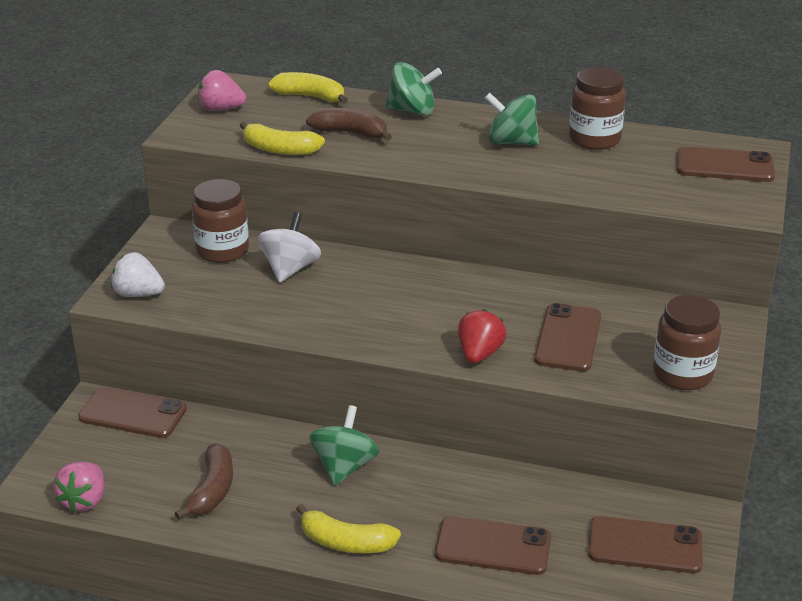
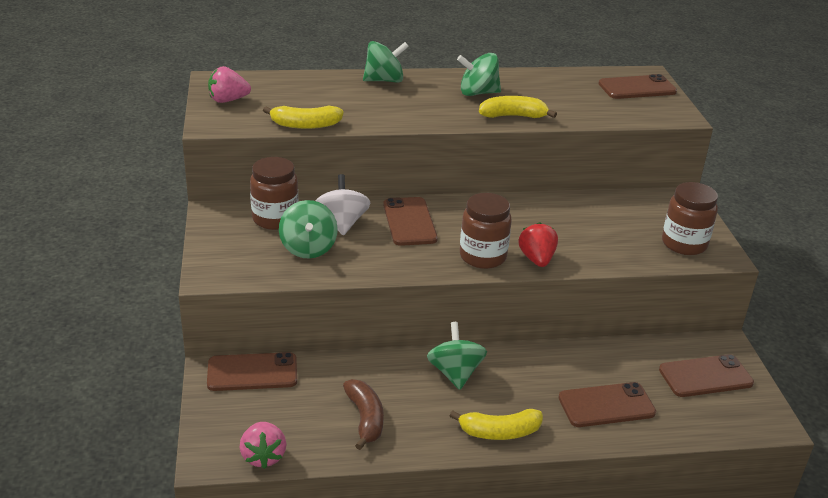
camera: 25 degrees left, 0 degrees up
white strawberry [111,252,165,297] -> none
yellow banana [268,72,348,104] -> yellow banana moved to [479,96,557,118]
brown banana [306,108,392,141] -> none
brown phone [534,303,601,371] -> brown phone moved to [383,197,438,246]
brown jar [569,67,626,150] -> brown jar moved to [460,193,512,269]
none -> green spinning top [279,200,338,259]

